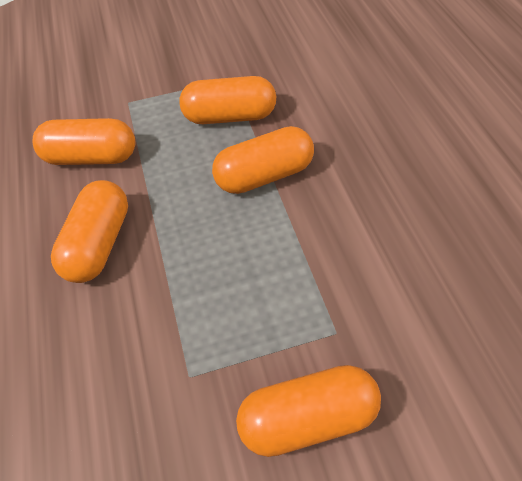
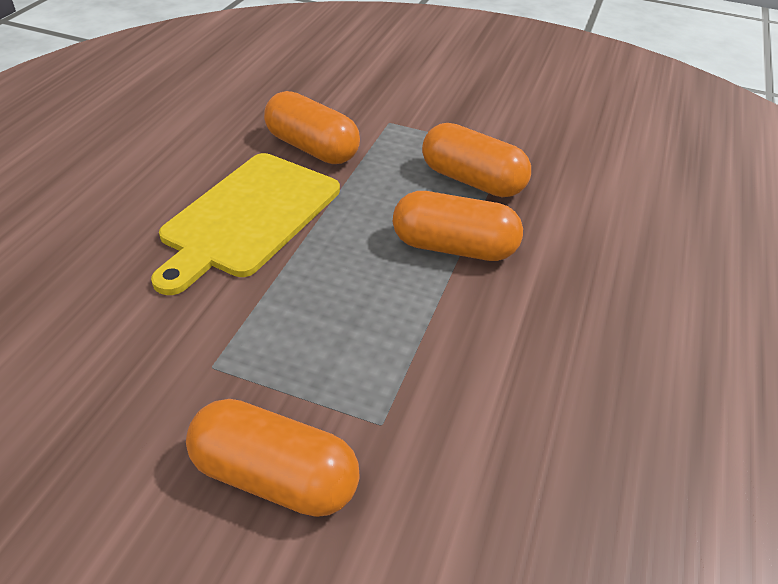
camera: 30 degrees right, 10 degrees down
orange capsule [51,180,128,283] -> yellow cutting board [151,153,340,295]

